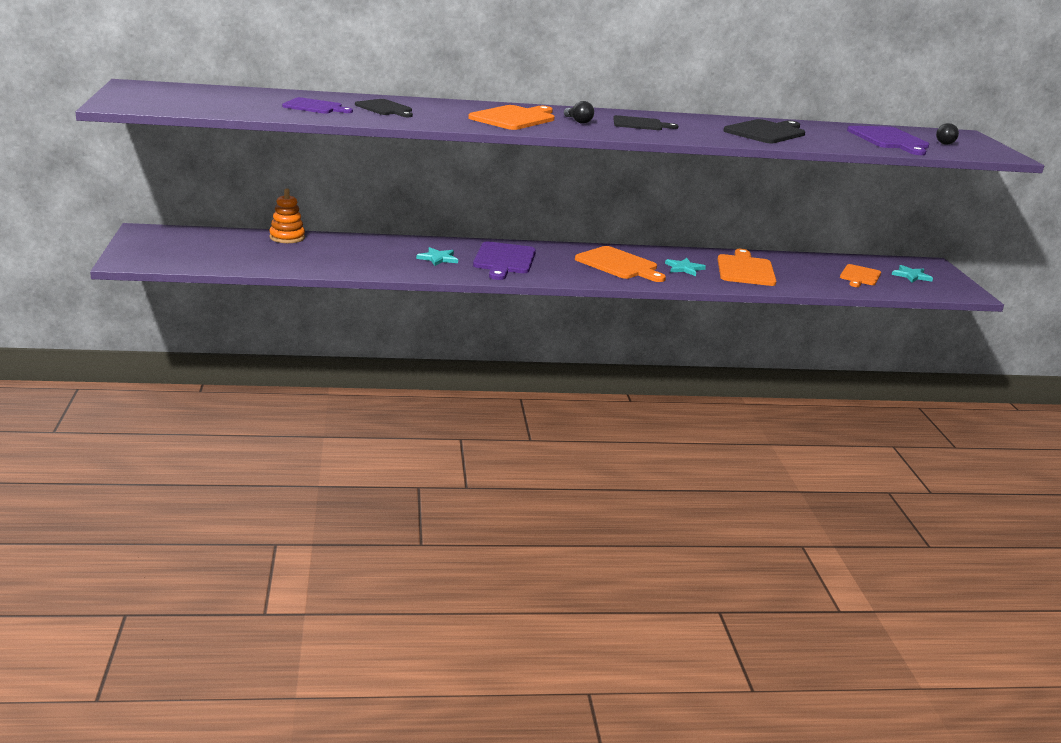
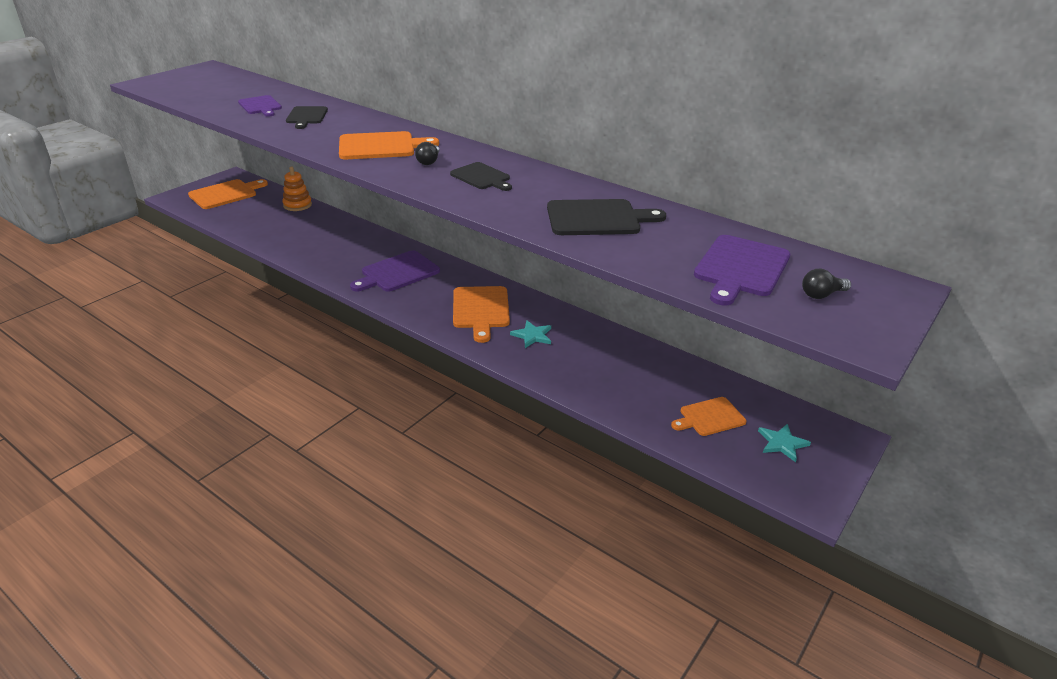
camera: 45 degrees right, 10 degrees up
turquoise star [416,247,458,266] -> none
orange cutting board [717,249,776,286] -> orange cutting board moved to [188,179,268,209]

